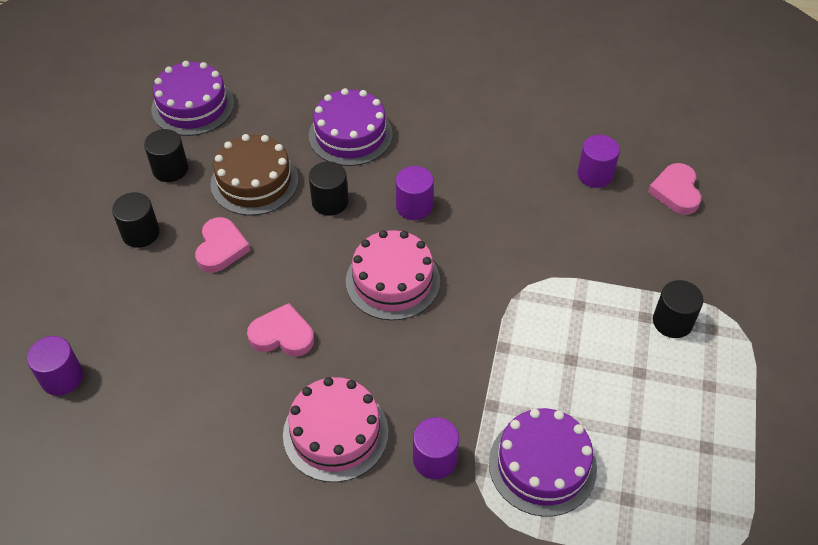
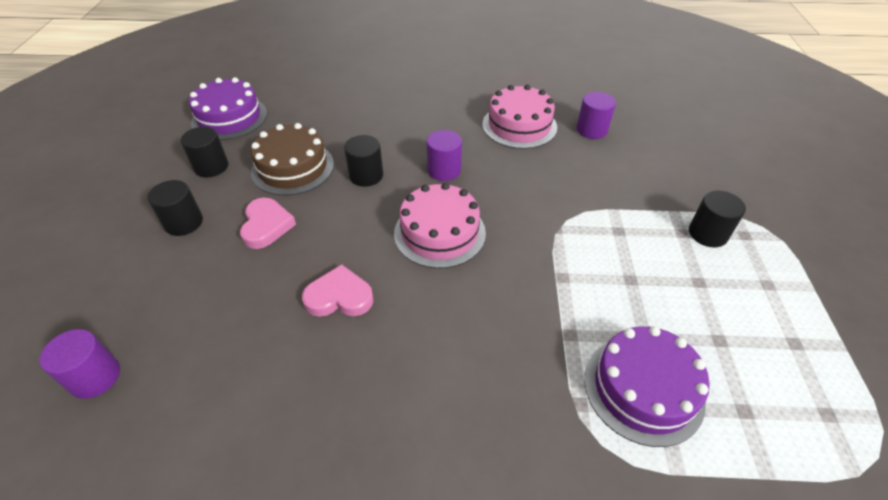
camera: 10 degrees left, 5 degrees down
pink cake [283,377,389,482] -> pink cake moved to [483,85,557,149]
purple cake [309,88,393,166] -> none
purple cylinder [413,417,459,479] -> none
pink heart [648,163,701,215] -> none

